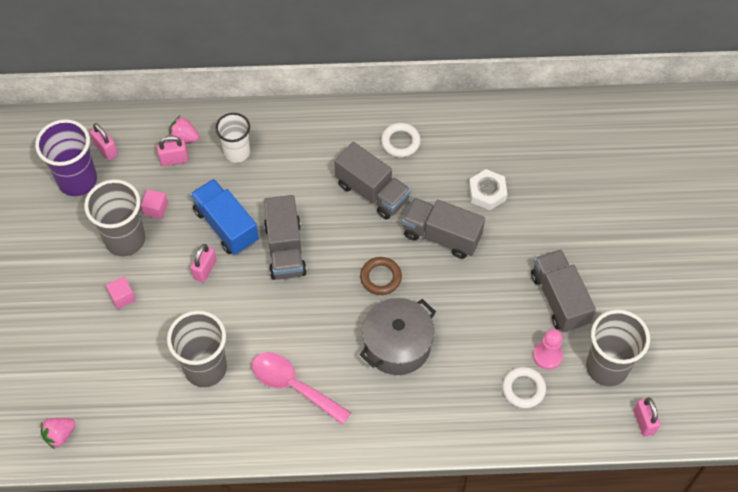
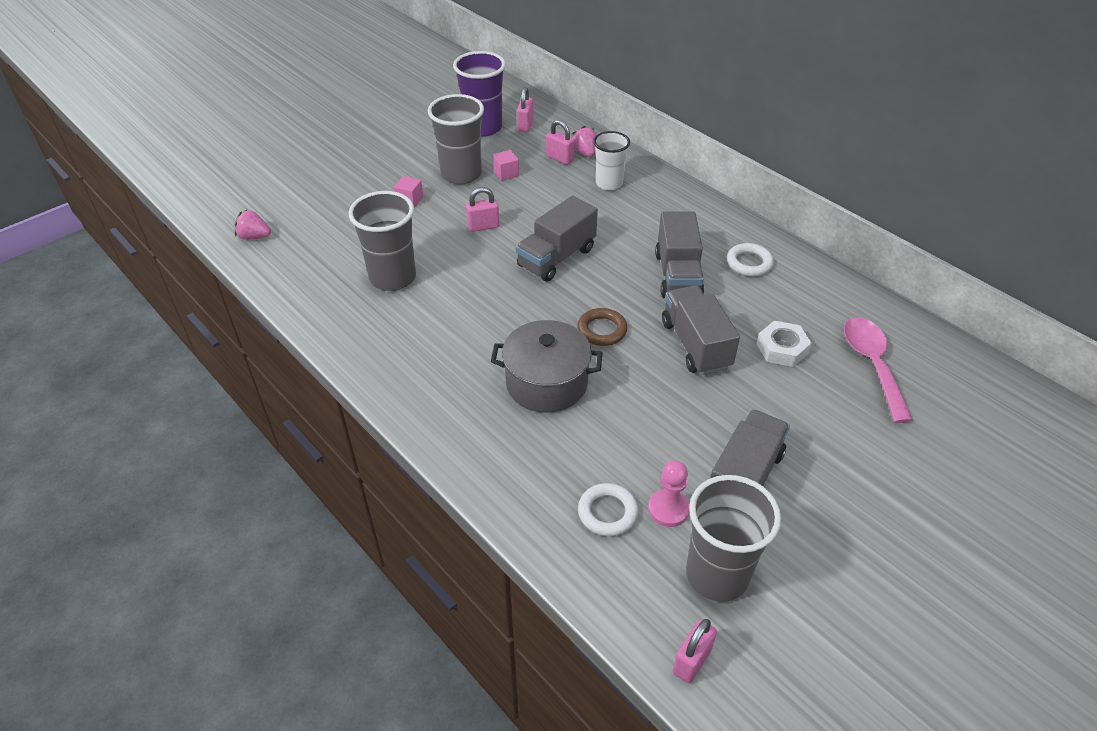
camera: 50 degrees right, 15 degrees down
blue truck [191,179,259,255] -> none
pink spoon [252,352,351,425] -> pink spoon moved to [844,317,913,423]

